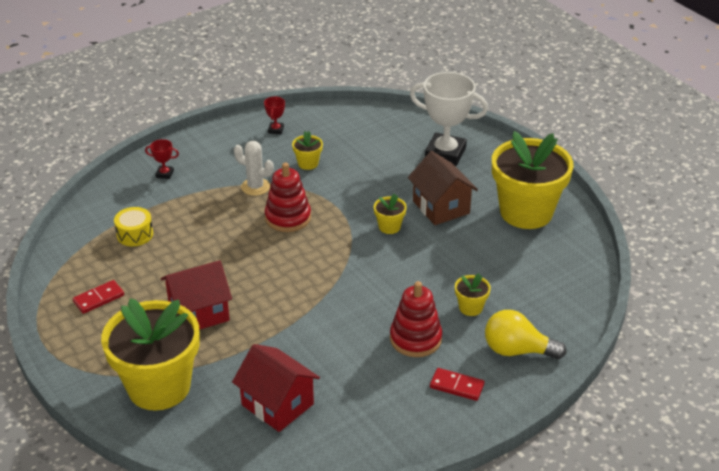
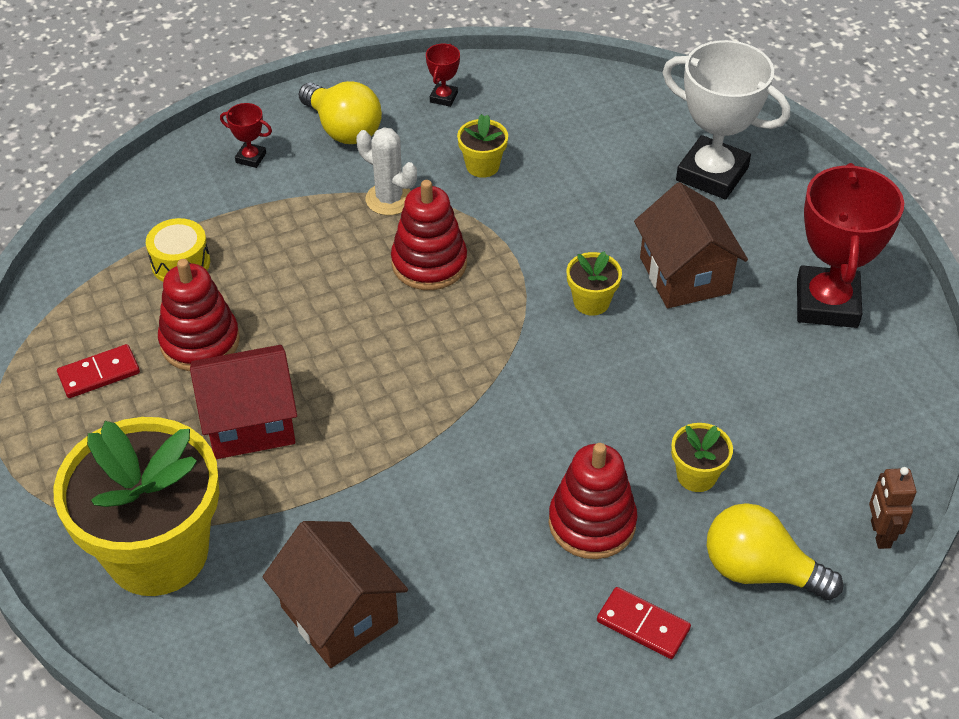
camera: 10 degrees right, 10 degrees up
red house [232,344,320,432] -> brown house [262,521,408,668]
yellow flower pot [492,131,574,229] -> red trophy [797,163,904,328]
none -> red stacking toy [158,259,240,371]
none -> yellow light bulb [299,81,382,144]
none -> brown robot [869,467,917,549]

